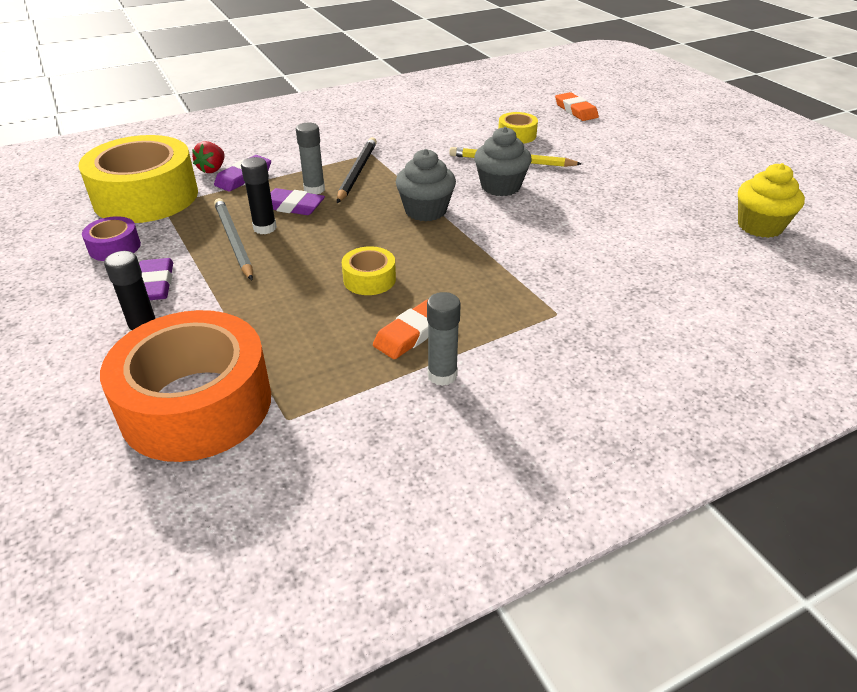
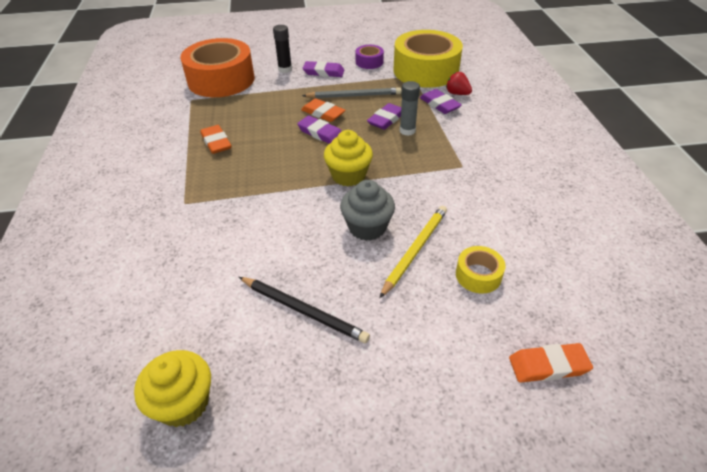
camera: 110 degrees right, 5 degrees up
black glue stick [241,157,277,234] -> none
black pencil [337,137,377,203] -> black pencil moved to [239,277,370,343]
yellow tape [342,246,396,295] -> none
grey cupcake [396,149,456,221] -> yellow cupcake [324,130,373,187]
grey glue stick [427,292,461,386] -> none
none -> purple eraser [297,116,342,144]
none -> orange eraser [301,98,345,122]

